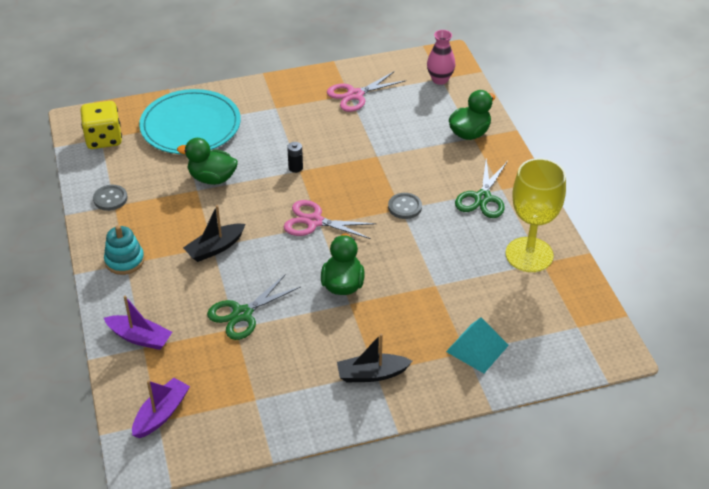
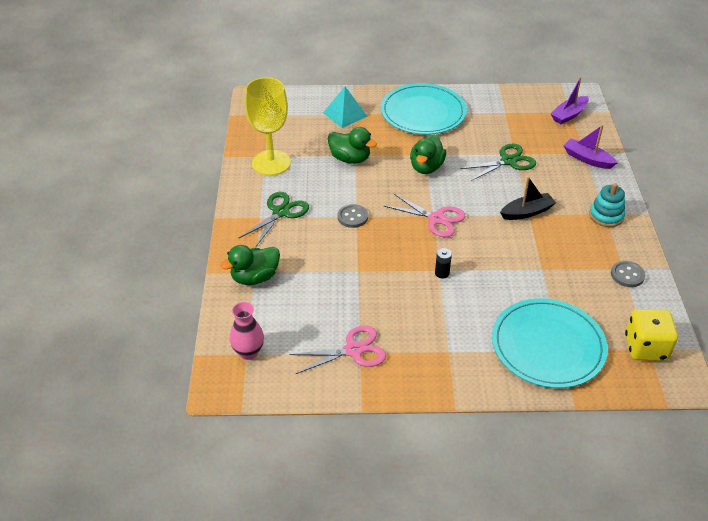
camera: 165 degrees left, 0 degrees up
green duck [177,138,238,185] -> green duck moved to [328,127,377,164]
black boat [337,334,413,383] -> turquoise plate [381,83,467,135]

